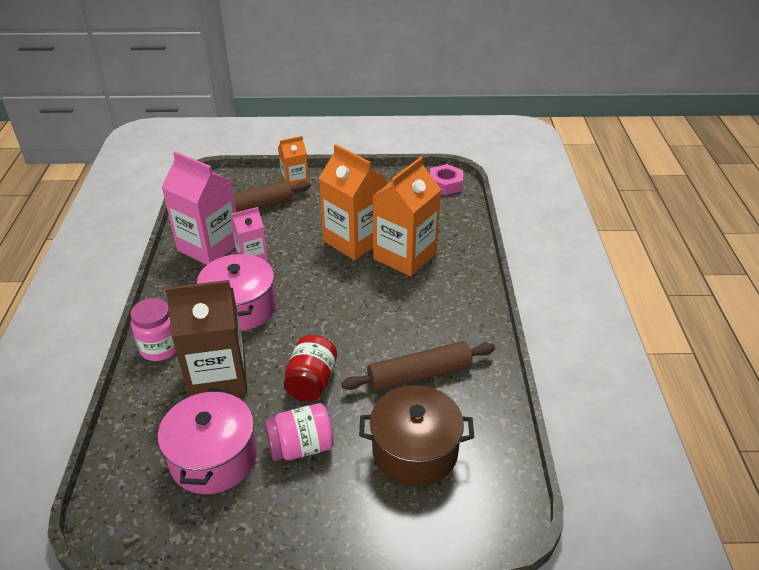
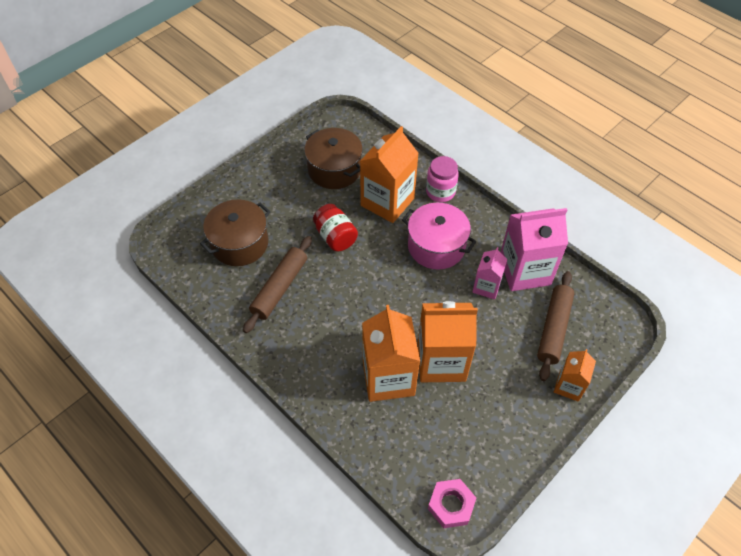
camera: 135 degrees right, 15 degrees up
pink pot [158,389,257,494] -> brown pot [304,128,363,189]
brown carton [165,280,247,397] -> orange carton [360,126,419,223]
pink jar [264,403,334,461] -> none

